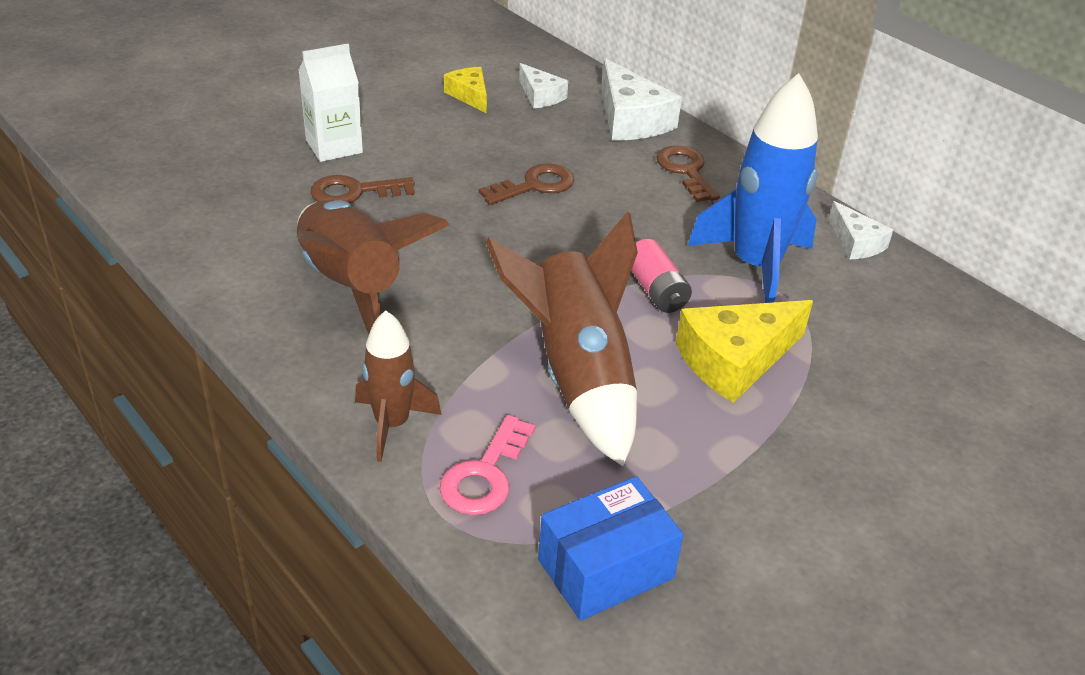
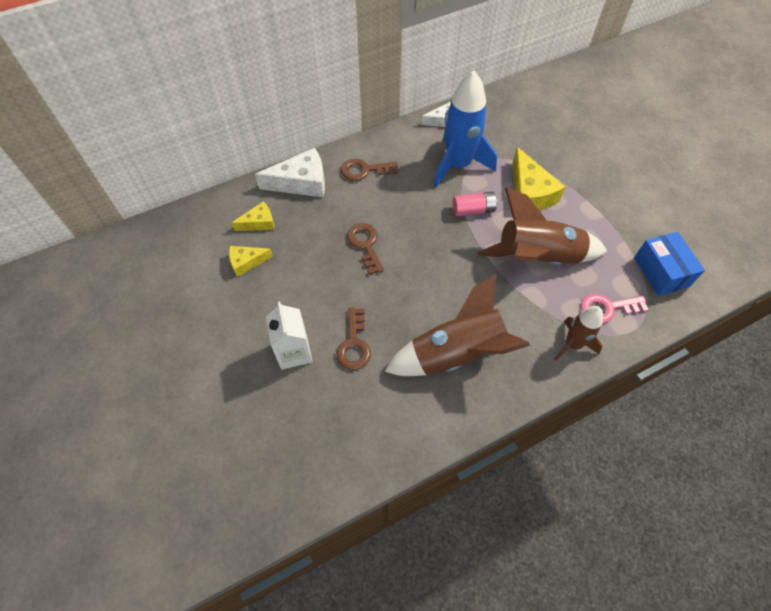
camera: 75 degrees left, 20 degrees up
pink key [440,415,536,515] -> pink key turned 135 degrees clockwise [581,294,649,323]
white cheese [519,63,568,109] -> yellow cheese [231,201,274,231]

